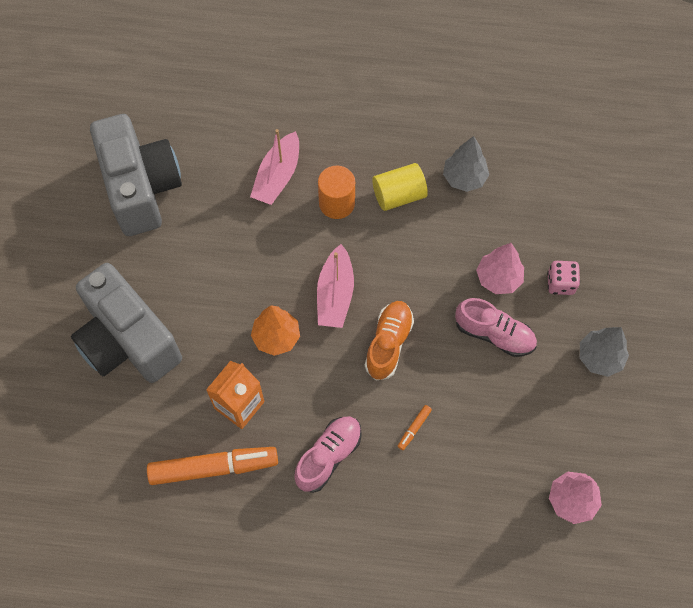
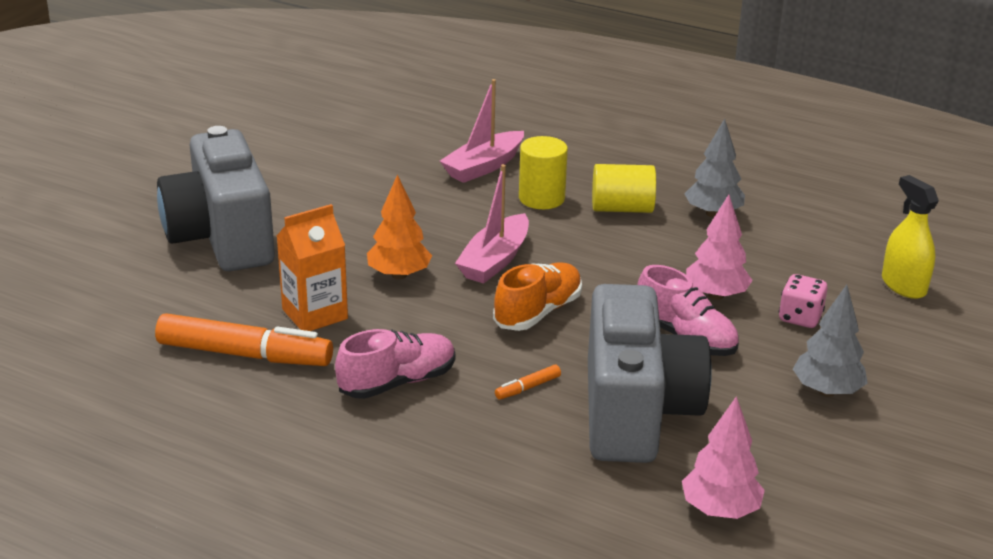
camera: 20 degrees right, 35 degrees down
grey camera [90,114,182,236] -> grey camera moved to [588,284,712,463]
orange cylinder [318,166,355,219] -> yellow cylinder [519,136,568,209]
none -> yellow spray bottle [882,175,939,299]

